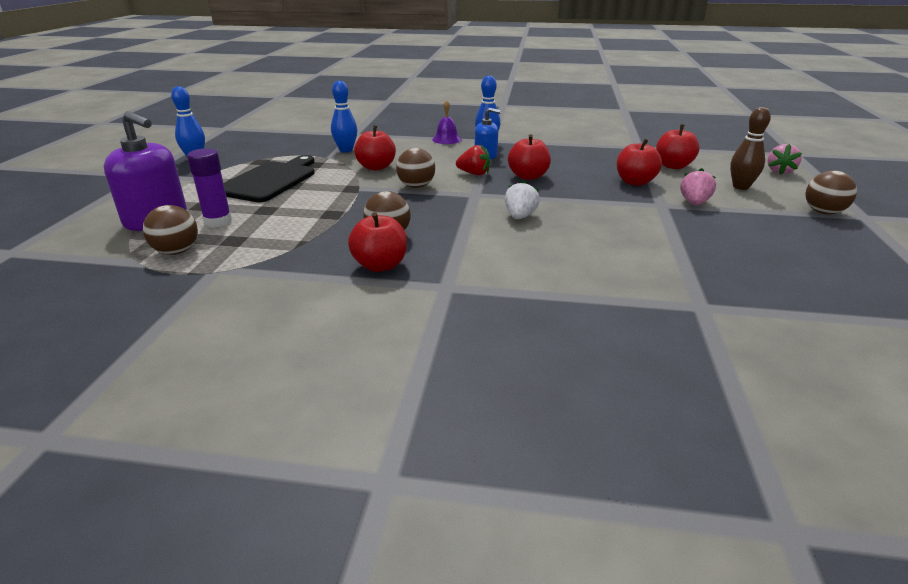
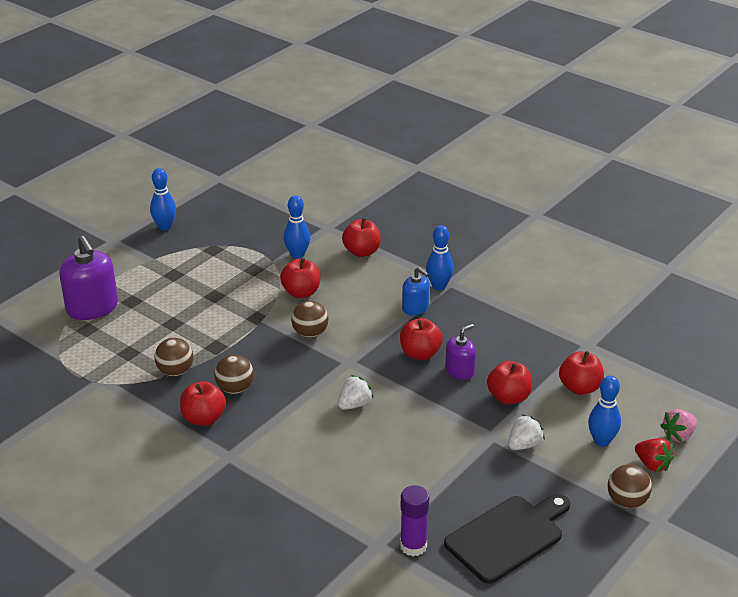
camera: 30 degrees right, 5 degrees up
brown ball [143,205,198,255] -> brown ball moved to [154,338,193,376]
purple glue stick [187,148,232,227] -> purple glue stick moved to [400,485,429,556]
black cutting board [224,155,315,202] -> black cutting board moved to [444,494,570,584]
purple bell [432,100,462,144] -> none
red strawberry [456,145,490,176] -> red strawberry moved to [635,438,674,472]
pink strawberry [680,168,716,205] -> white strawberry [508,414,545,450]
brown bowling pin [730,107,771,190] -> blue bowling pin [588,376,621,447]
none -> red apple [342,218,381,257]
none -> purple soap dispenser [445,324,476,380]

